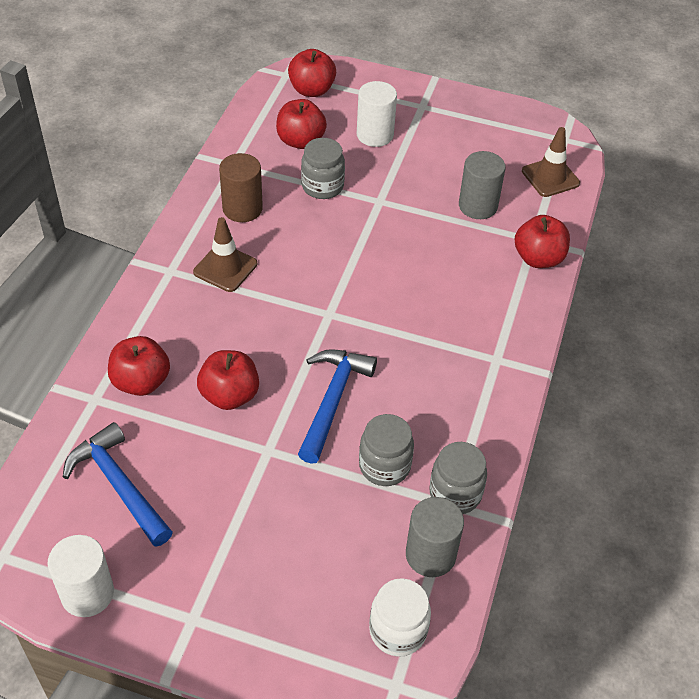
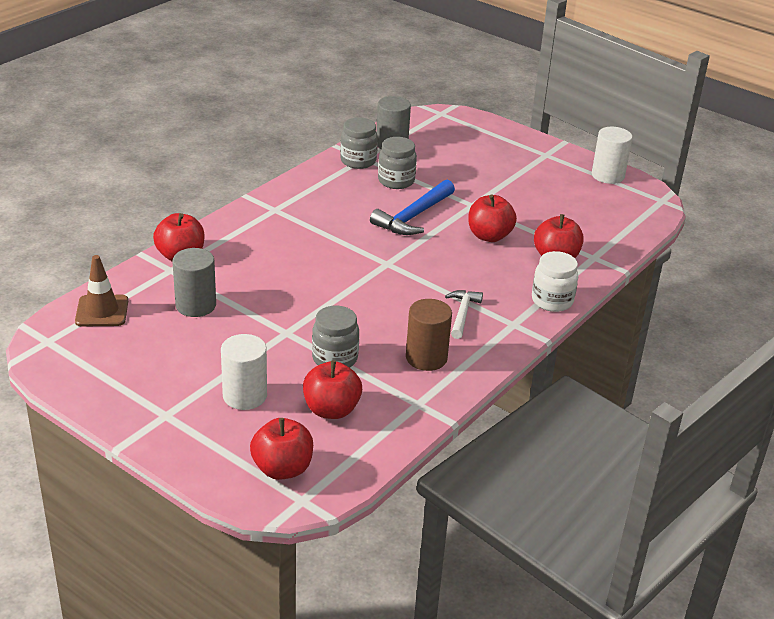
camera: 160 degrees left, 15 degrees down
blue hammer [63,422,173,547] -> none
brown traffic cone [193,217,257,292] -> white hammer [445,290,483,339]
white jar [369,578,431,657] -> white jar moved to [532,251,578,312]

